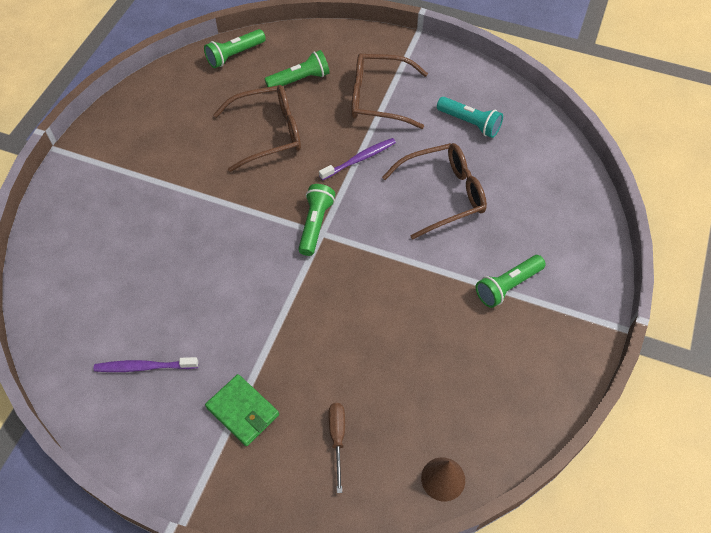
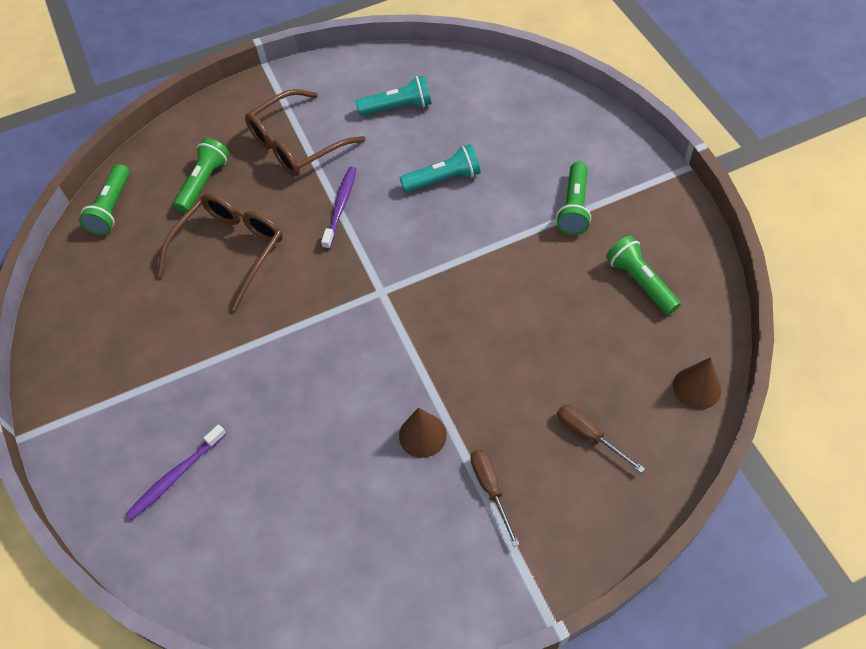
camera: 40 degrees left, 0 degrees up
purple toothbrush [94,357,198,372] -> purple toothbrush moved to [126,424,226,520]
green wallet [205,374,279,446] -> brown screwdriver [471,449,520,547]
green flashlight [298,184,335,256] -> green flashlight moved to [606,236,681,315]
brown glasses [382,143,487,240] -> turquoise flashlight [400,144,481,192]
none -> brown cone [399,407,447,458]

